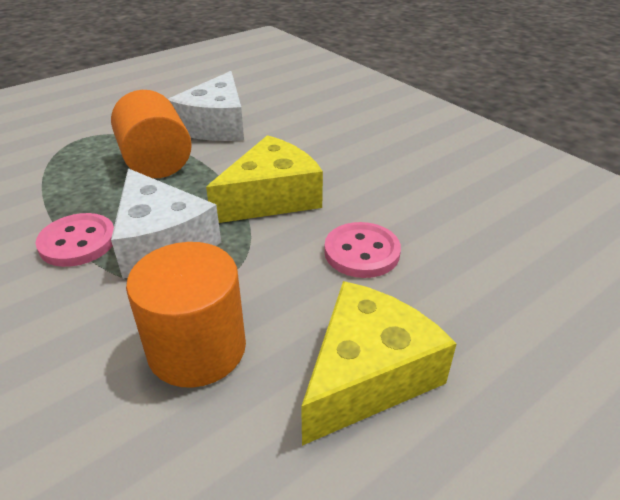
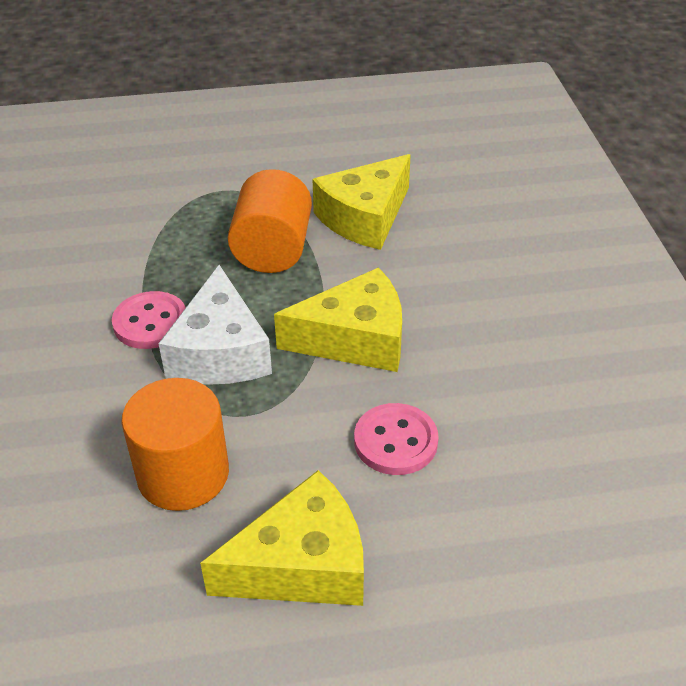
camera: 30 degrees right, 5 degrees up
white cheese [168,71,244,141] -> yellow cheese [312,154,411,250]

